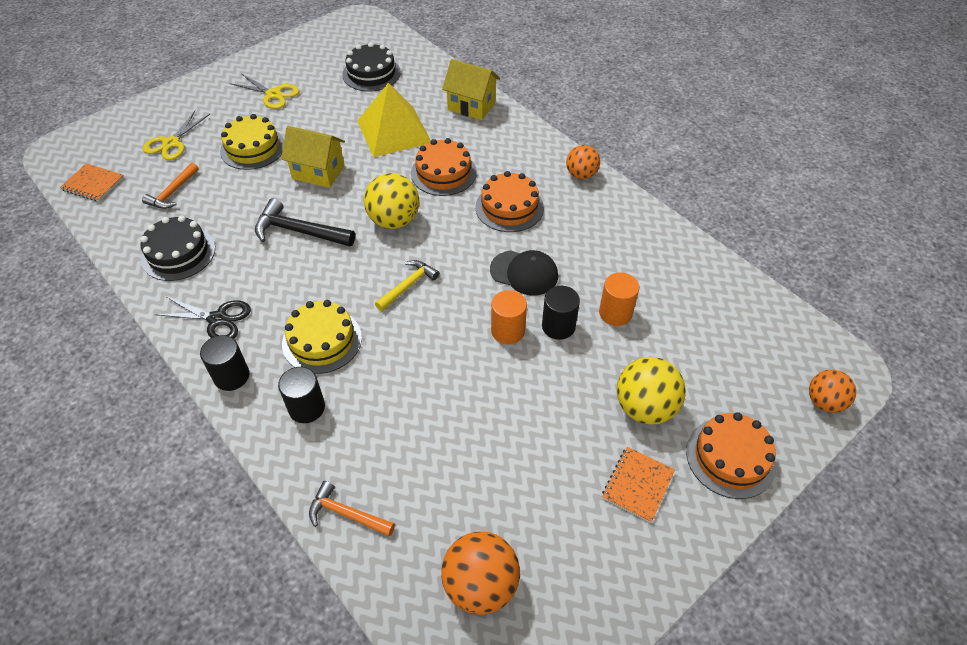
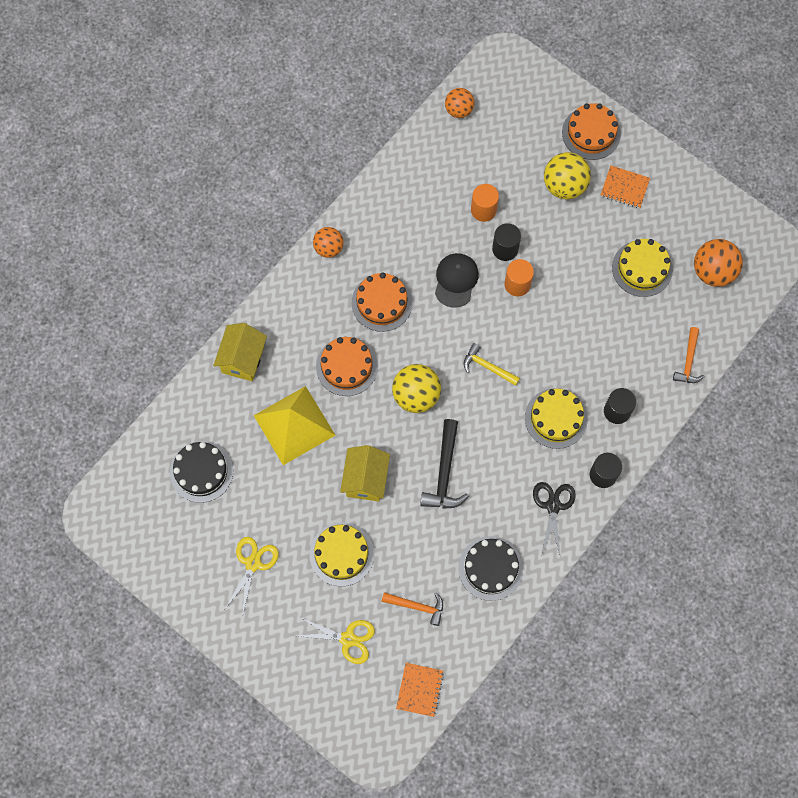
camera: 100 degrees left, 20 degrees up
orange ball [809,370,856,413] -> orange ball moved to [445,88,474,118]
none -> yellow cake [612,239,673,297]

